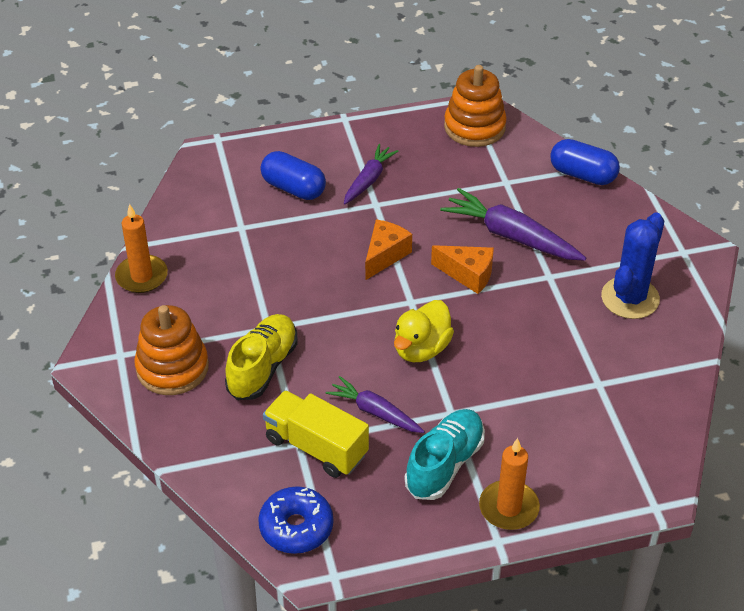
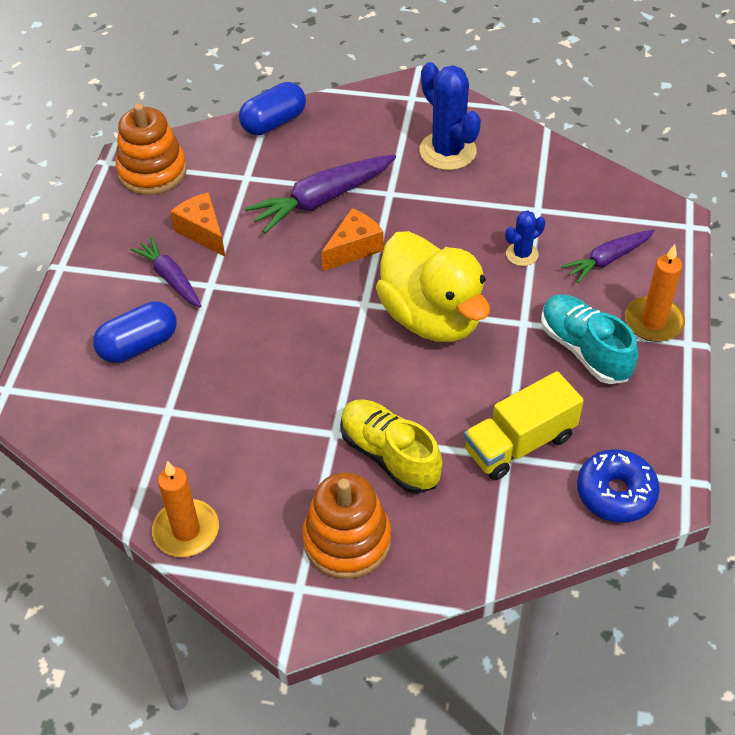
camera: 65 degrees left, 5 degrees up
purple carrot [325,376,425,433] -> purple carrot moved to [561,230,655,283]
orange cheese [365,219,412,280] -> orange cheese moved to [170,192,225,256]
yellow duck [394,300,454,362] -> yellow duck [376,231,490,342], size x1.63
none -> blue cactus [505,211,545,266]

